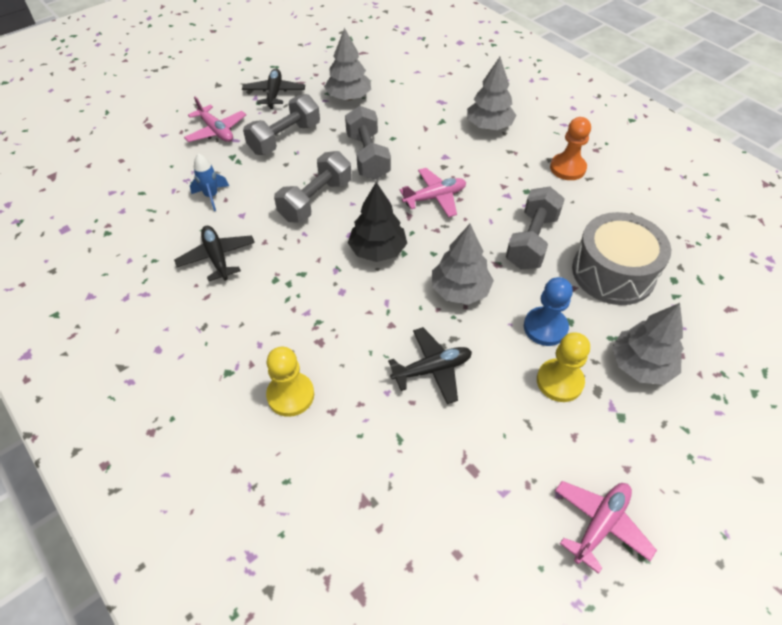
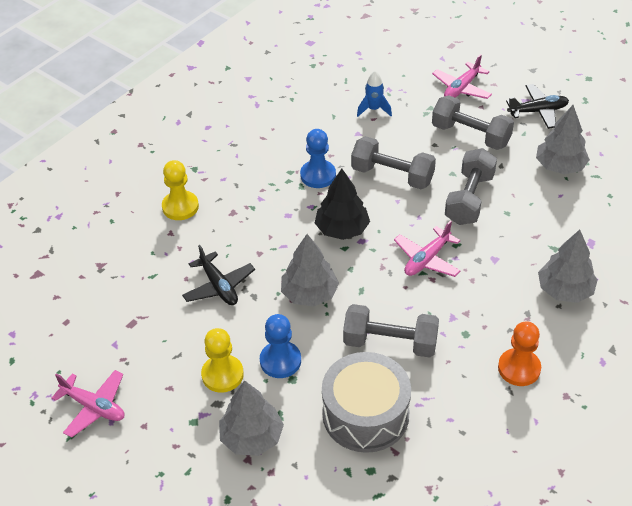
camera: 80 degrees right, 5 degrees down
black plane [174,226,255,281] -> none
grey dumbbell [345,106,391,180] -> grey dumbbell turned 45 degrees counterclockwise [445,148,497,225]
pink plane [400,168,466,217] -> pink plane turned 75 degrees clockwise [394,220,461,277]
none -> blue pawn [300,129,336,188]

